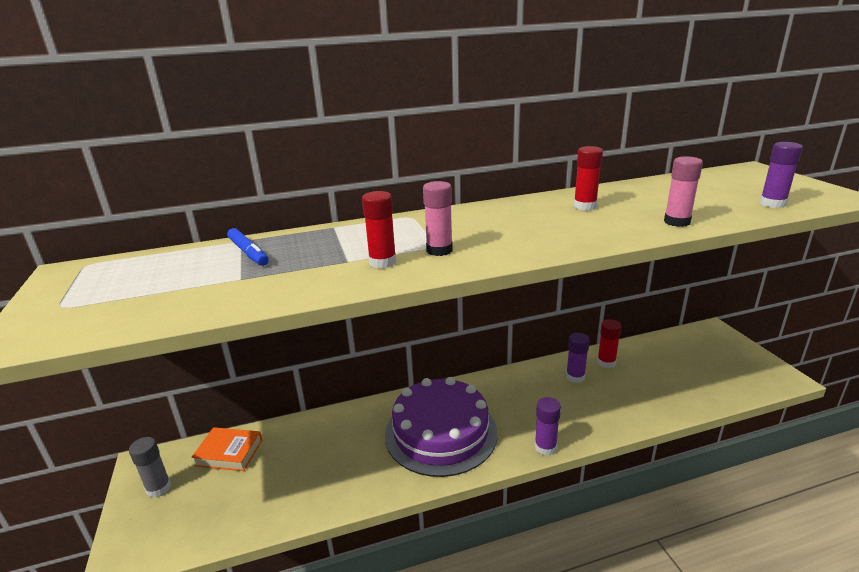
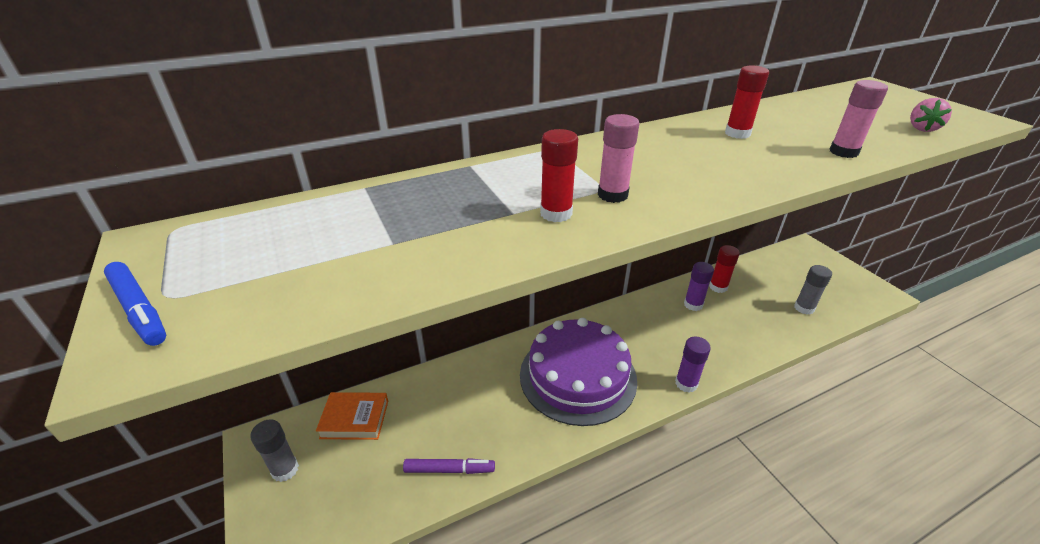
camera: 10 degrees left, 10 degrees up
blue marker [227,228,269,266] -> blue marker moved to [104,262,166,346]
purple glue stick [760,142,803,208] -> pink strawberry [910,98,952,132]
none -> purple marker [403,458,495,474]
none -> grey glue stick [794,265,832,315]

